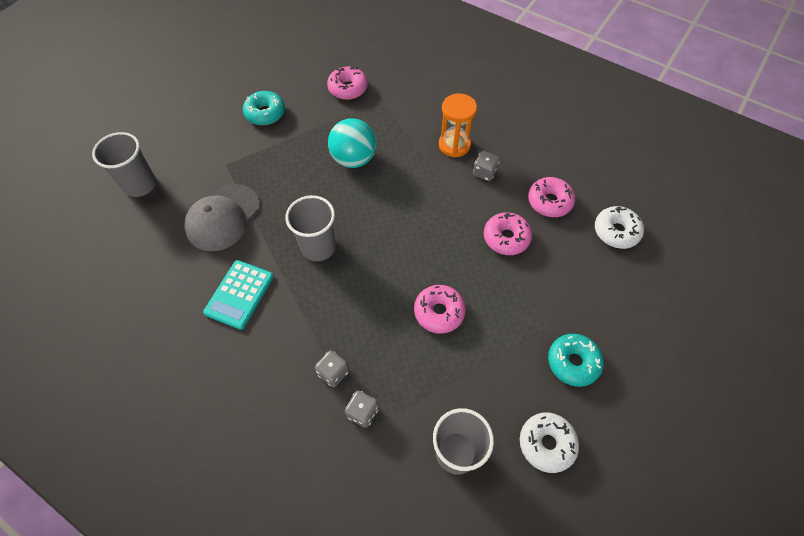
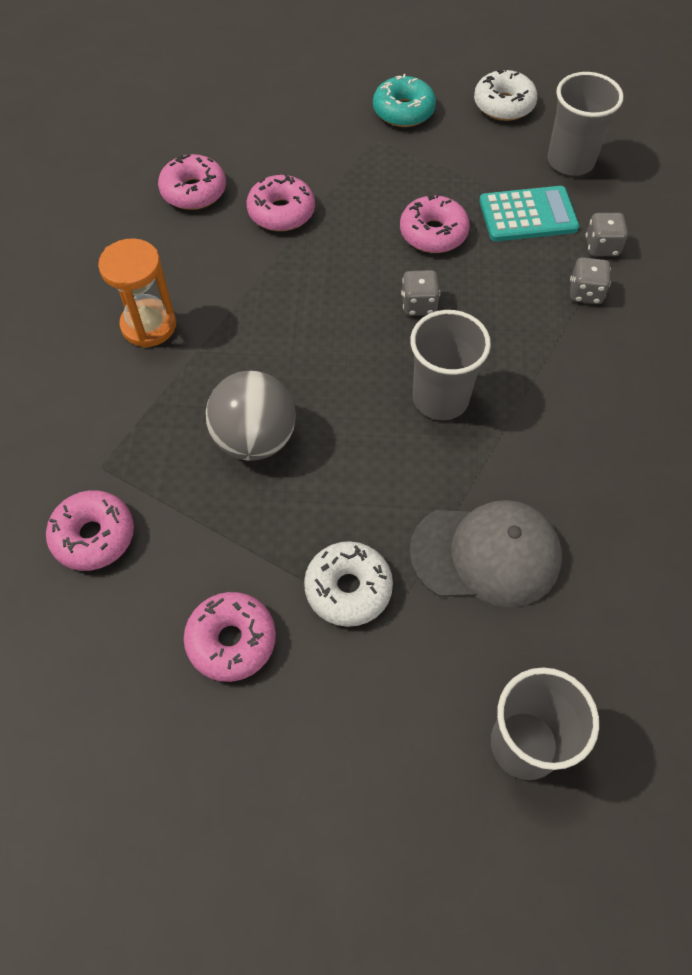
camera: 120 degrees left, 0 degrees up
turquoise calculator [203,260,274,330] -> turquoise calculator moved to [479,186,579,241]
turquoise donut [243,91,285,125] -> pink donut [184,592,276,682]
turquoise ball [328,118,376,168] -> grey ball [206,371,296,461]
grey dice [473,151,500,181] -> grey dice moved to [401,270,440,316]
white donut [595,206,644,249] -> white donut moved to [304,541,393,627]

